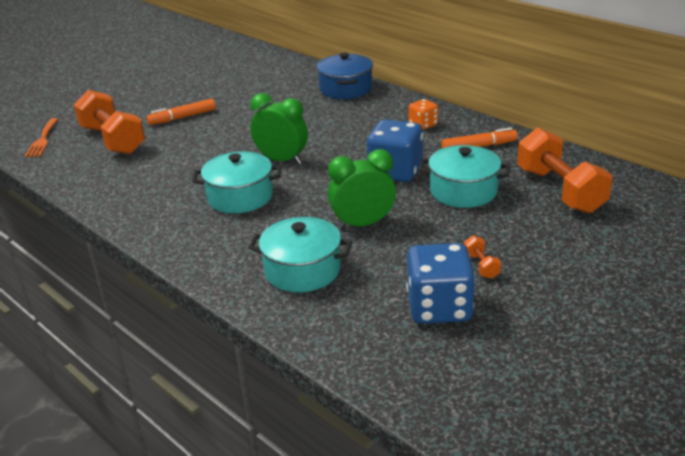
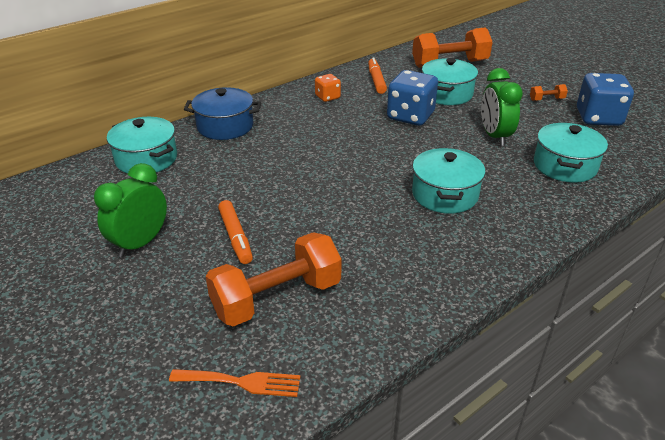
camera: 85 degrees left, 5 degrees up
green clock [250,93,308,165] -> green clock moved to [94,163,167,258]
none -> turquoise pot [107,117,177,174]

